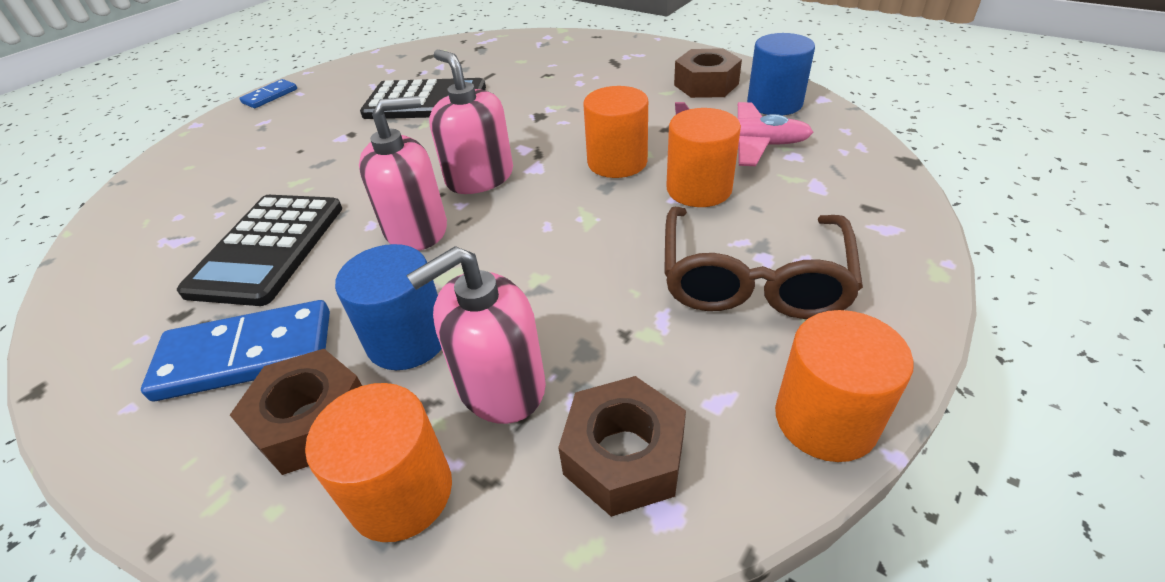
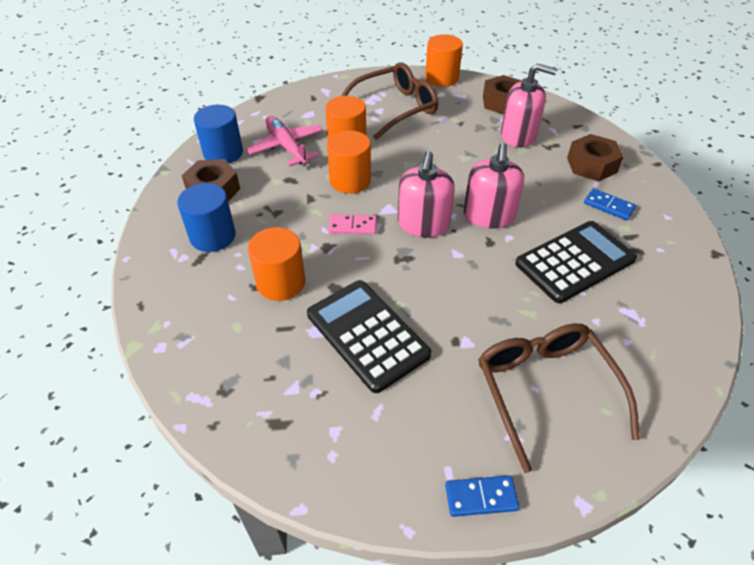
camera: 135 degrees left, 5 degrees up
blue domino [141,300,330,401] -> blue domino [584,188,636,221], size x0.54
orange cylinder [305,383,452,542] -> orange cylinder moved to [248,227,305,301]
blue cylinder [335,244,442,370] -> blue cylinder moved to [177,183,236,252]
pink soap dispenser [359,96,447,251] -> pink soap dispenser turned 105 degrees counterclockwise [464,143,524,229]
none -> pink domino [328,214,377,235]
none -> brown glasses [478,323,640,473]

